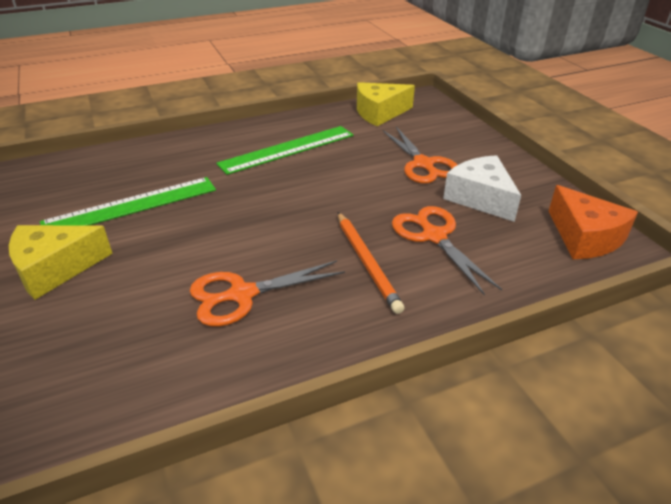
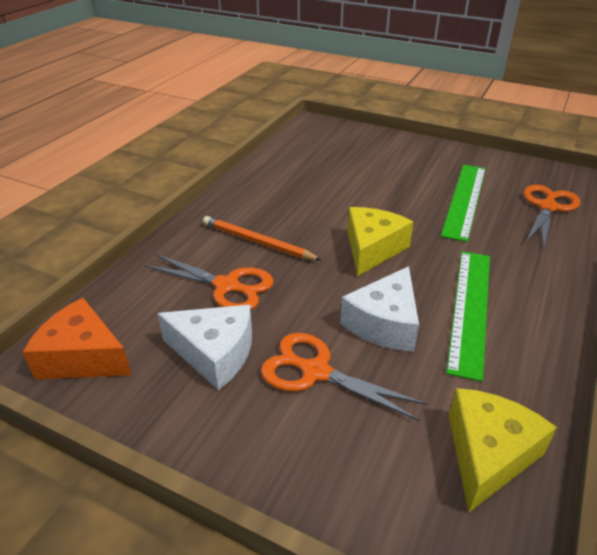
camera: 140 degrees right, 0 degrees up
yellow cheese [9,225,113,300] -> yellow cheese moved to [348,207,413,276]
orange scissors [190,260,345,327] -> orange scissors moved to [523,185,580,249]
none -> white cheese [340,266,419,351]

